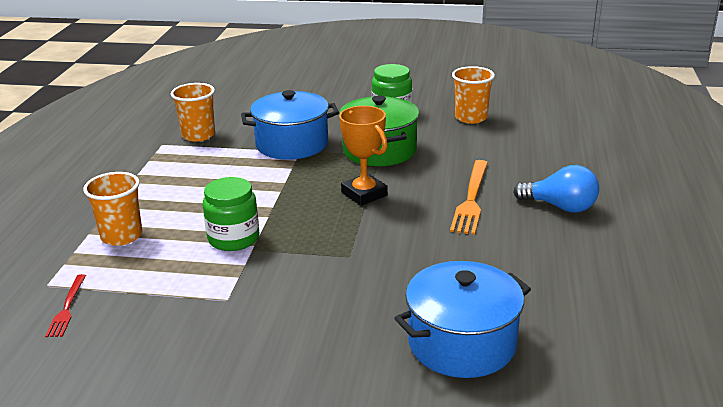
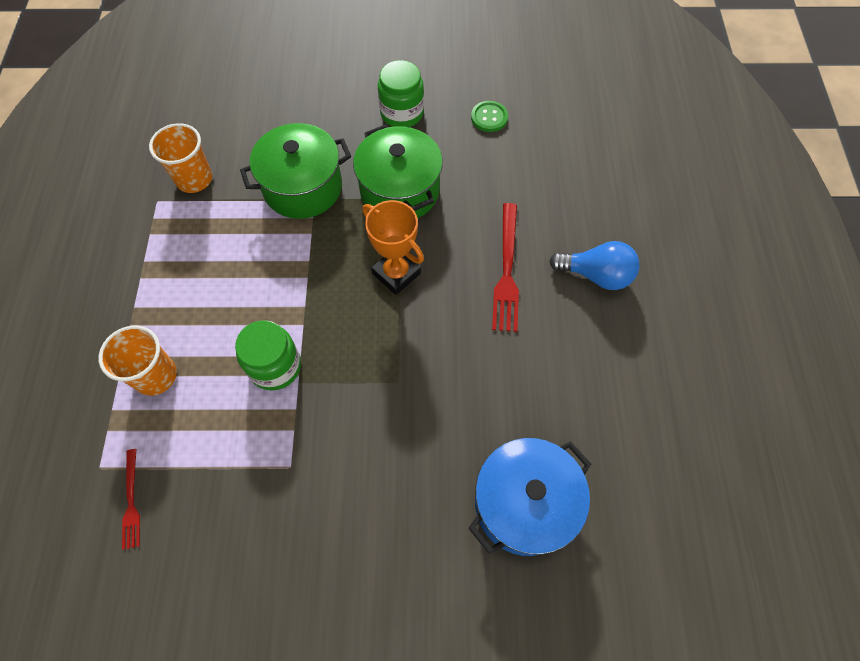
camera: 10 degrees left, 35 degrees up
blue pot [241,90,339,160] -> green pot [240,123,351,219]
orange fork [450,160,488,235] -> red fork [492,203,519,332]
orange cup [452,66,495,124] -> green button [471,101,508,132]

